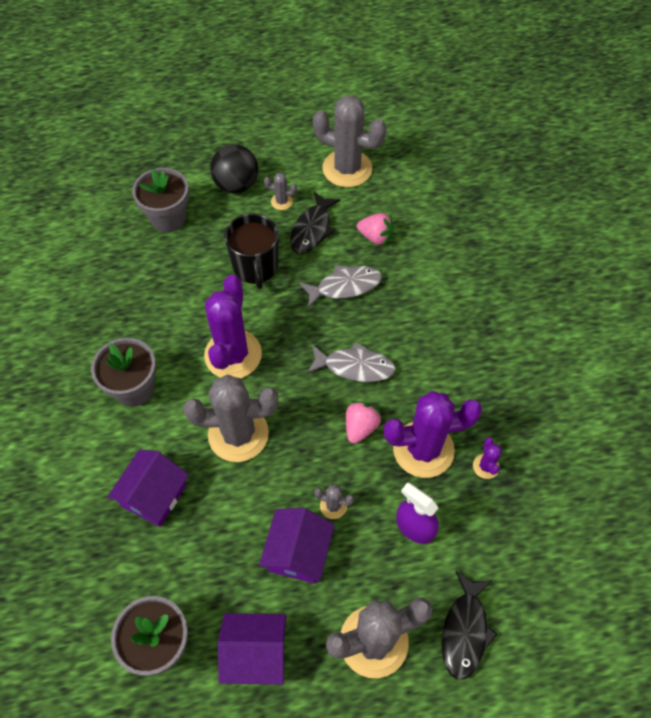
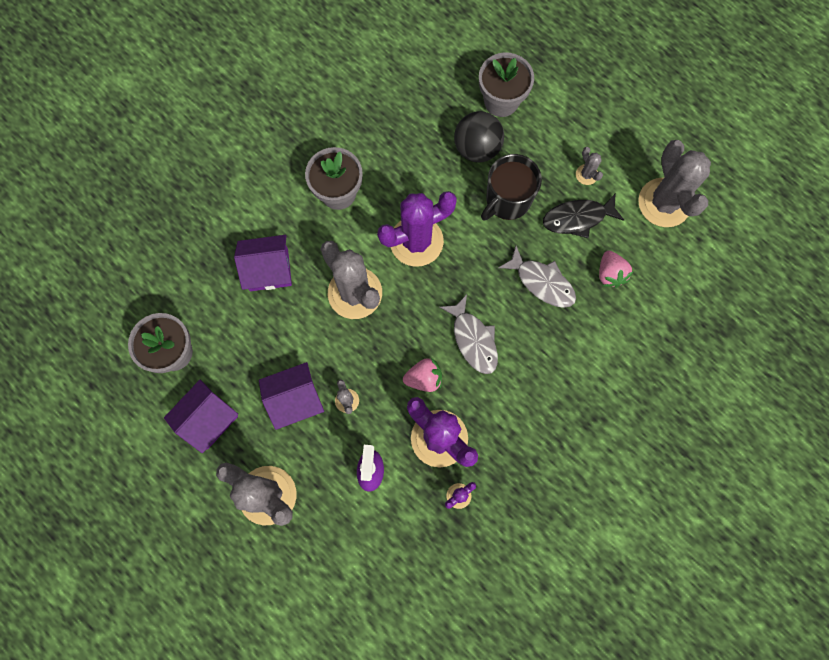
camera: 55 degrees right, 15 degrees up
black ball [210,144,259,194] -> black ball moved to [454,111,504,163]
purple house [218,613,286,684] -> purple house turned 75 degrees clockwise [164,380,238,453]
black fish [442,571,497,680] -> none

